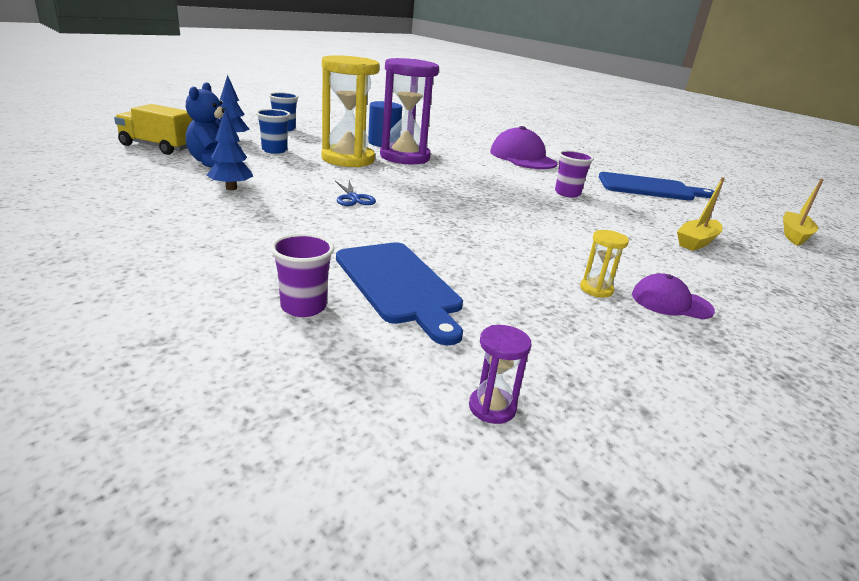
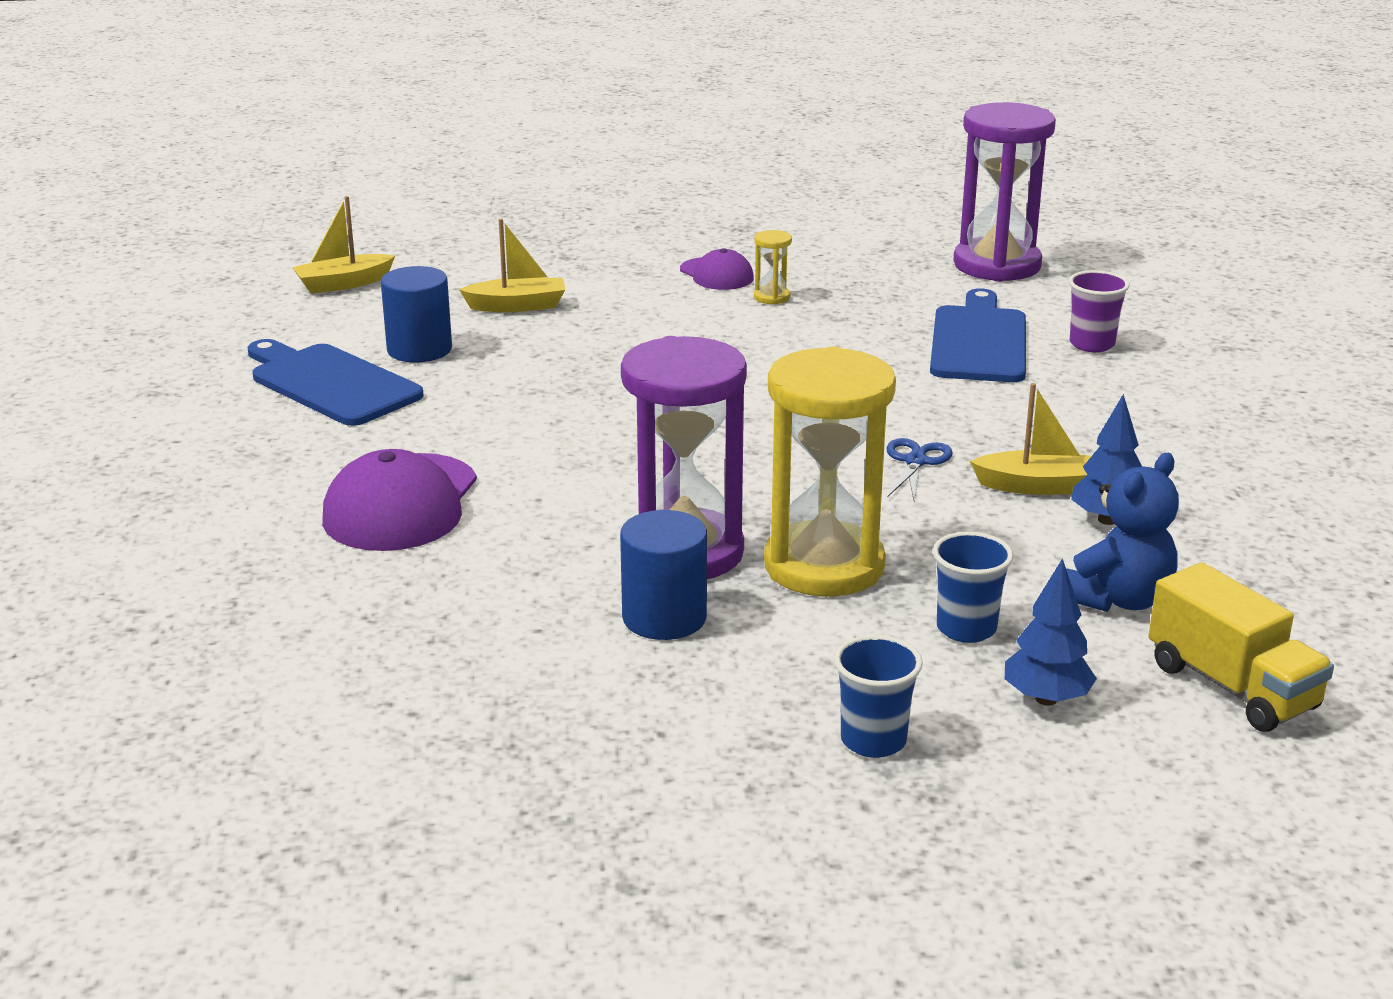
camera: 140 degrees left, 0 degrees up
purple hourglass [469,325,532,424] -> purple hourglass [953,102,1056,282], size x2.47
purple cup [555,150,594,198] -> none
none -> blue cylinder [381,266,452,362]
none -> yellow boat [970,383,1091,495]

